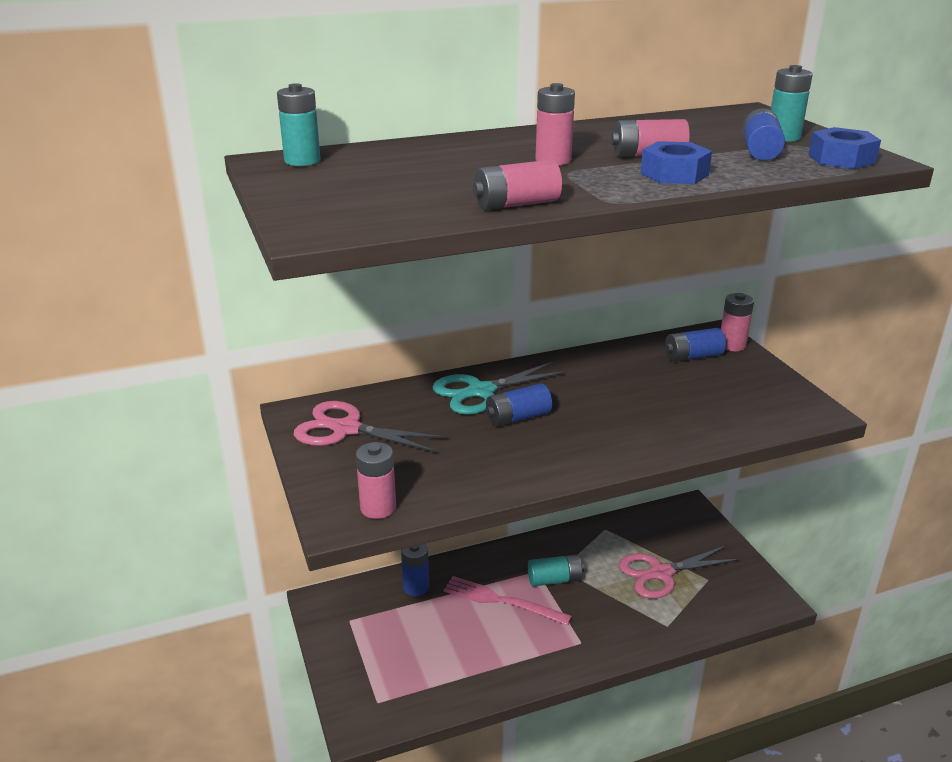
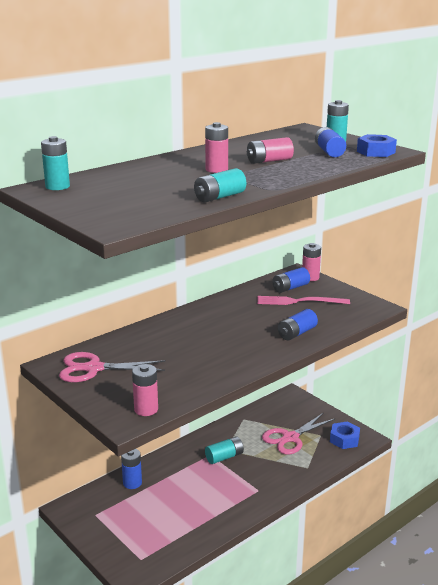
camera: 20 degrees left, 5 degrees down
turquoise scissors [433,361,569,415] -> none
pink fork [443,576,572,626] -> pink fork moved to [257,296,350,305]
pink battery [473,160,562,210] -> turquoise battery [194,168,246,202]
blue battery [486,383,552,426] -> blue battery moved to [278,309,318,340]
blue nut [640,141,712,184] -> blue nut moved to [330,421,360,449]

